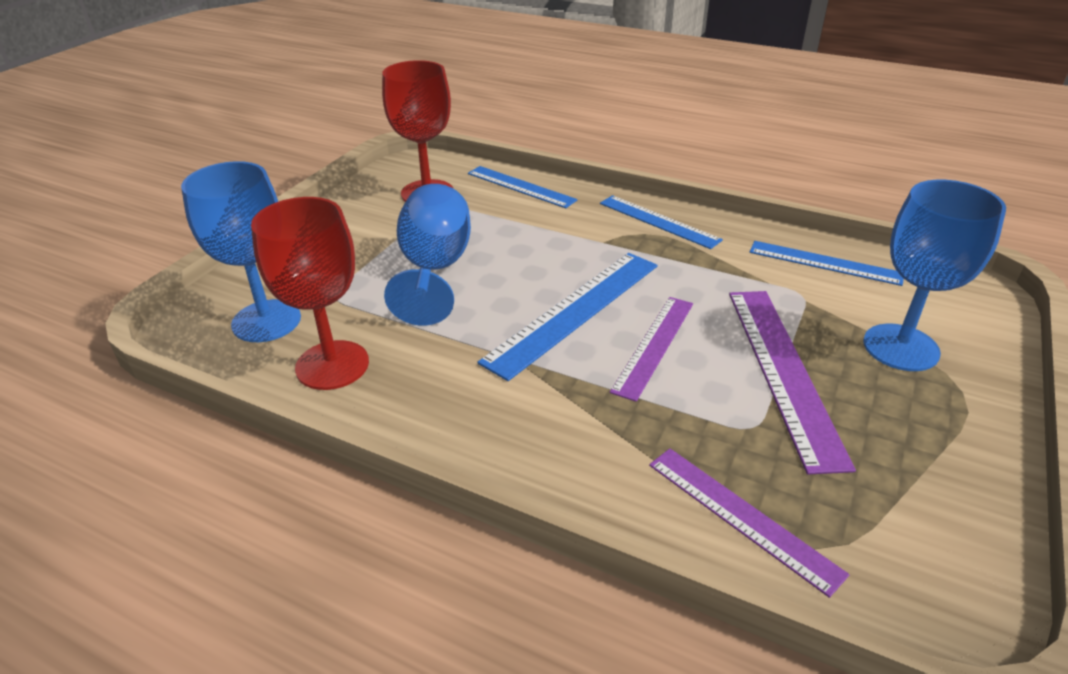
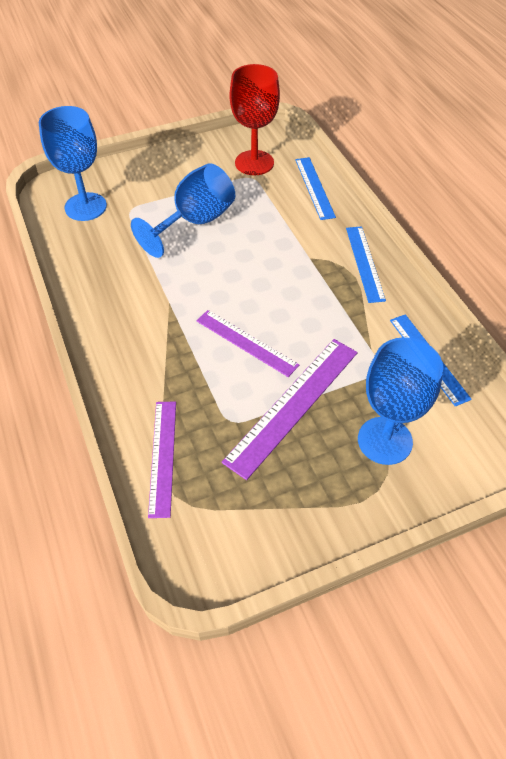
camera: 40 degrees right, 15 degrees up
red goblet [251,197,369,390] -> none
blue ruler [478,253,658,381] -> none
purple ruler [610,297,693,402] -> purple ruler turned 60 degrees clockwise [196,310,299,377]

